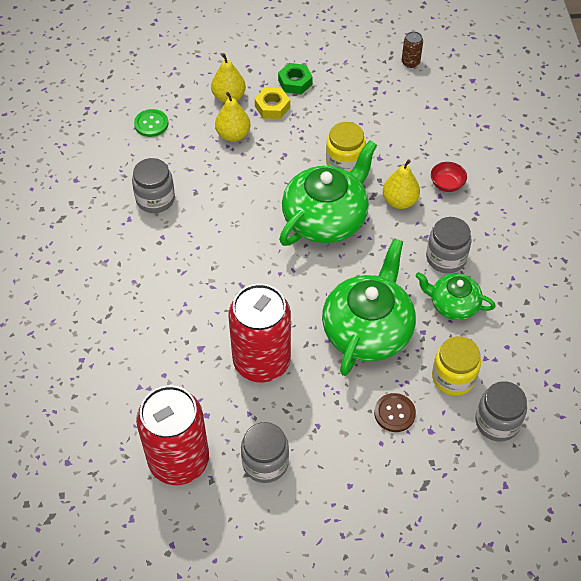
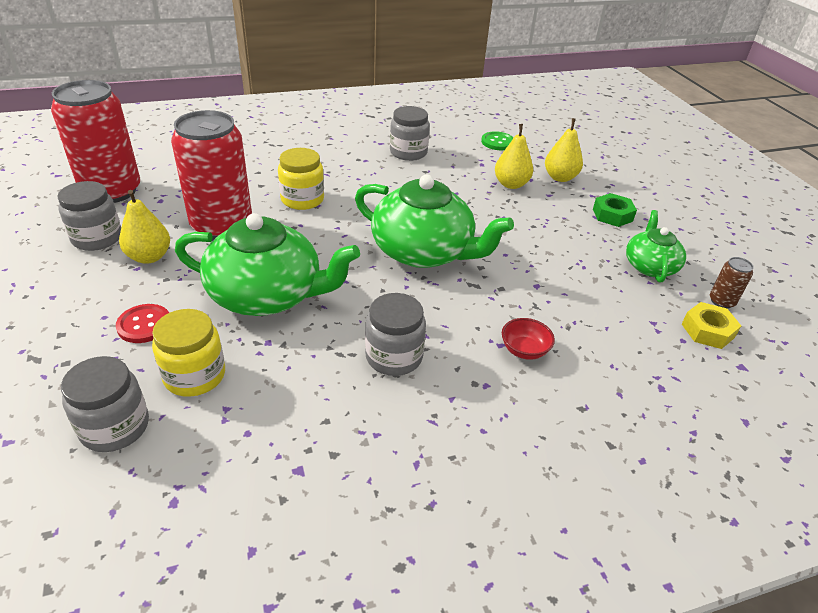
camera: 75 degrees right, 15 degrees down
yellow nut [255,88,290,119] -> yellow nut moved to [682,302,741,349]
yellow jar [326,122,366,173] -> yellow jar moved to [278,148,324,210]
brown button [374,393,416,432] -> red button [116,304,169,343]
yellow pear [383,159,420,209] -> yellow pear moved to [119,190,170,264]
green teapot [416,272,496,320] -> green teapot moved to [626,210,686,283]

